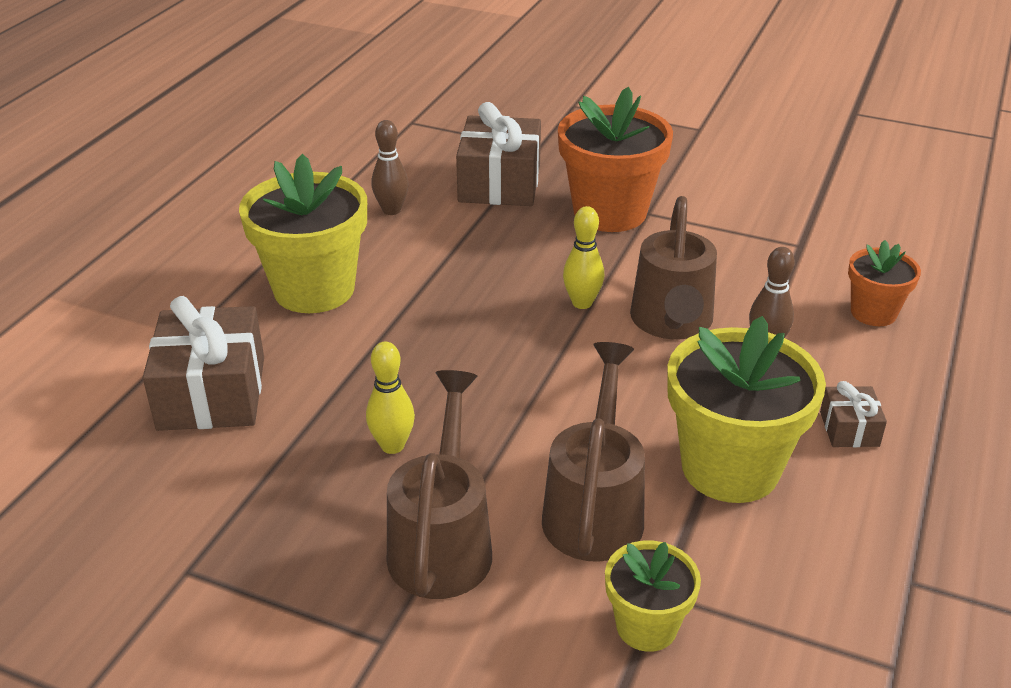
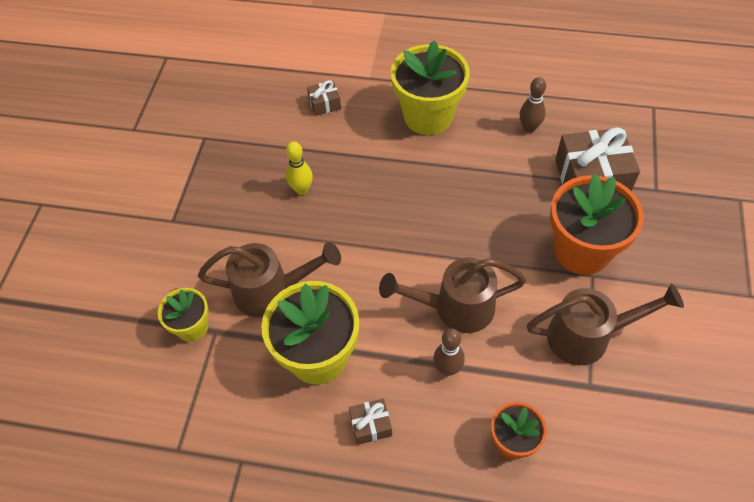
camera: 80 degrees right, 20 degrees up
brown gift [143,296,264,431] -> brown gift [307,80,341,116], size x0.48
brown watering can [387,370,492,599] -> brown watering can moved to [527,284,684,365]
yellow bowling pin [563,206,604,309] -> none

